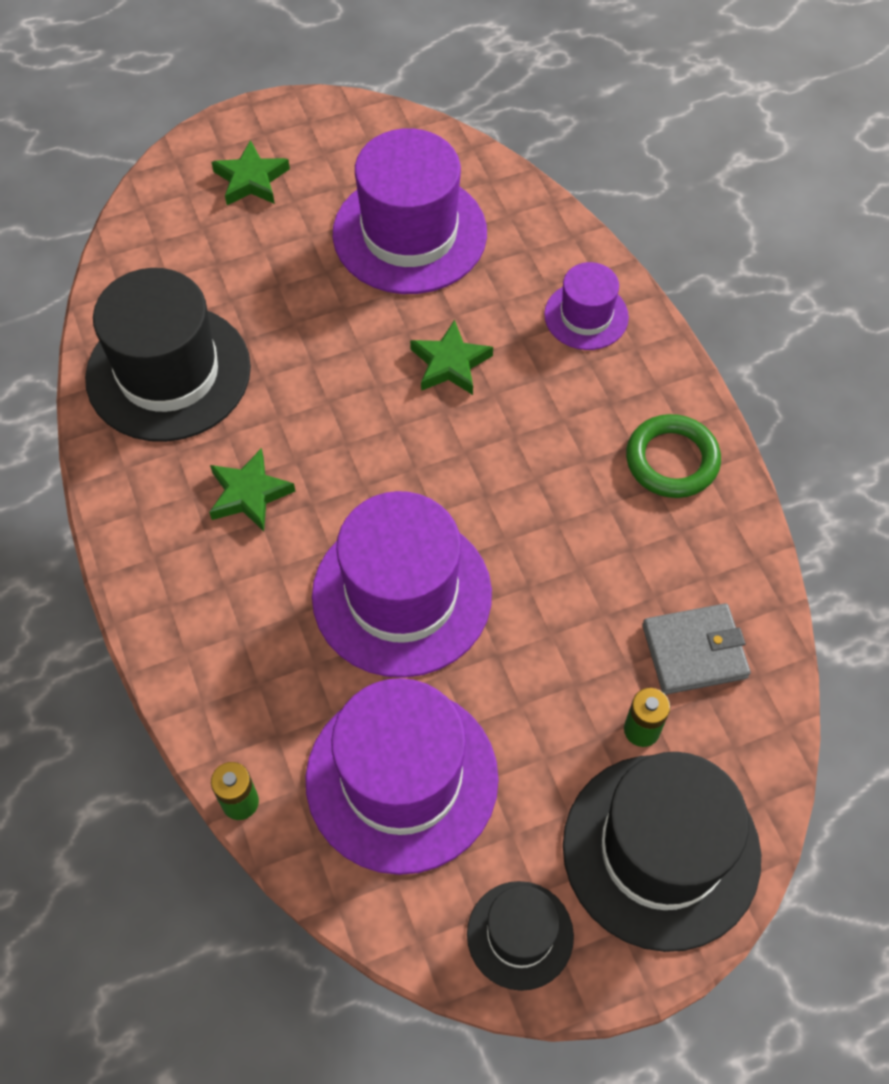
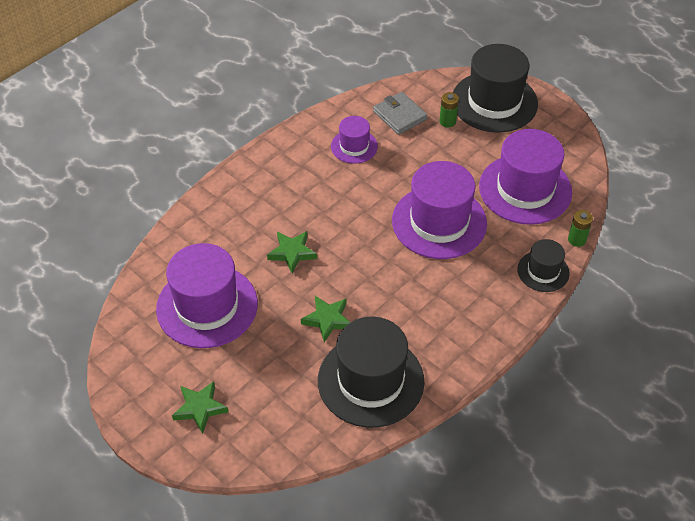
camera: 115 degrees left, 10 degrees down
green star [209,448,296,531] -> green star moved to [301,296,351,342]
black hat [467,881,574,991] -> black hat moved to [517,239,570,292]
purple hat [544,262,629,350] -> purple hat moved to [331,116,378,164]
green ring [626,414,721,498] -> none

